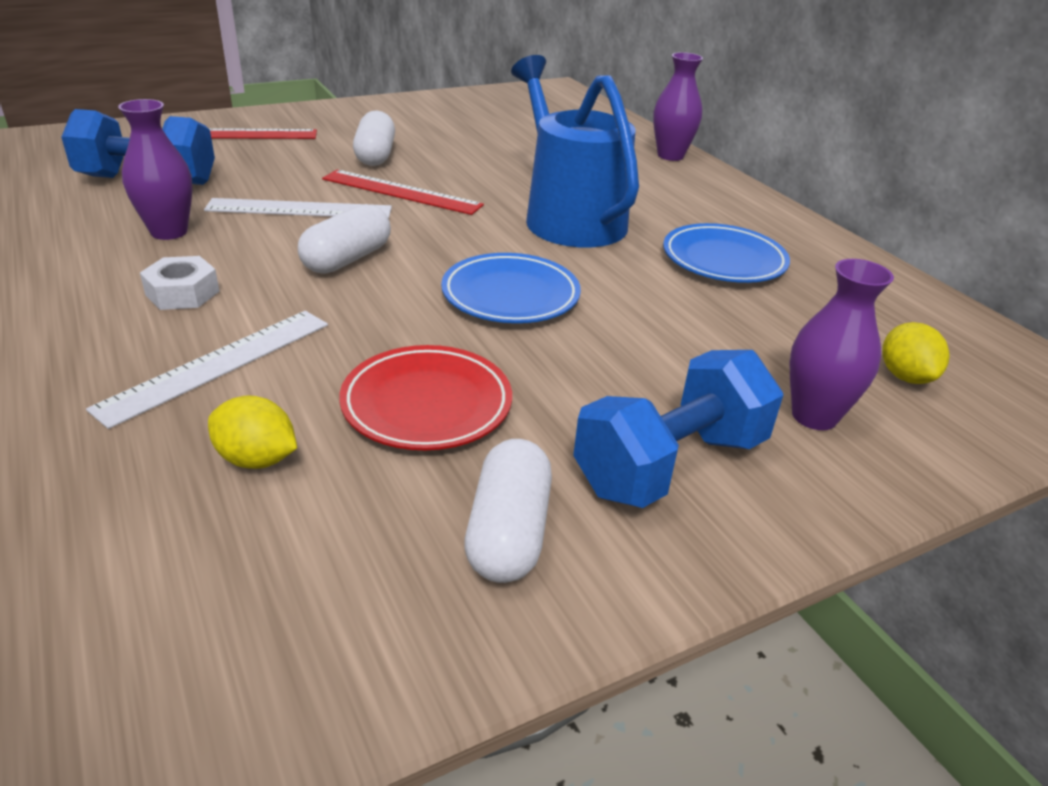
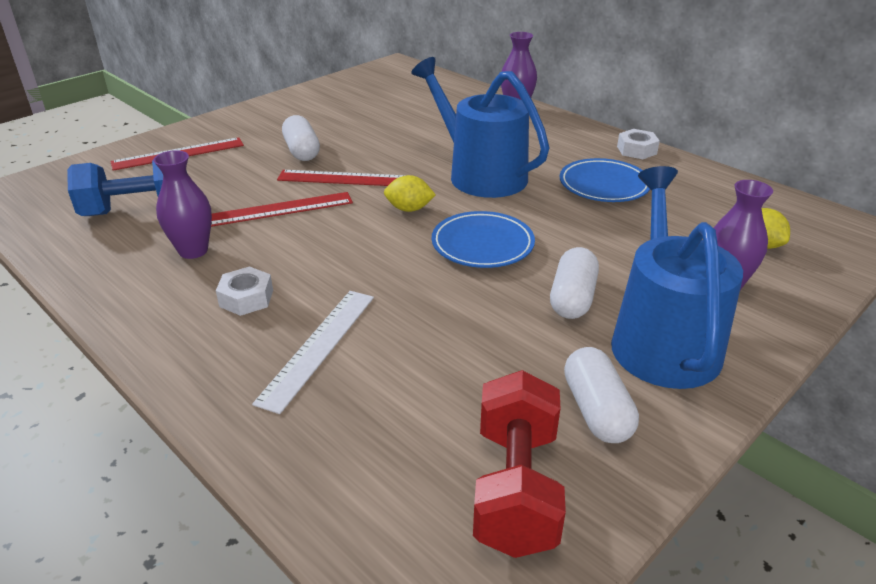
camera: 15 degrees left, 0 degrees up
white ruler [204,198,392,219] -> red ruler [211,192,353,227]
yellow lemon [208,396,297,469] -> yellow lemon moved to [384,175,436,212]
white capsule [298,204,391,274] -> white capsule moved to [550,247,599,319]
red plate [339,345,512,450] -> none
blue dumbbell [573,350,783,508] -> blue watering can [611,166,743,389]
none -> red dumbbell [473,370,566,558]
none -> white nut [617,129,660,159]

